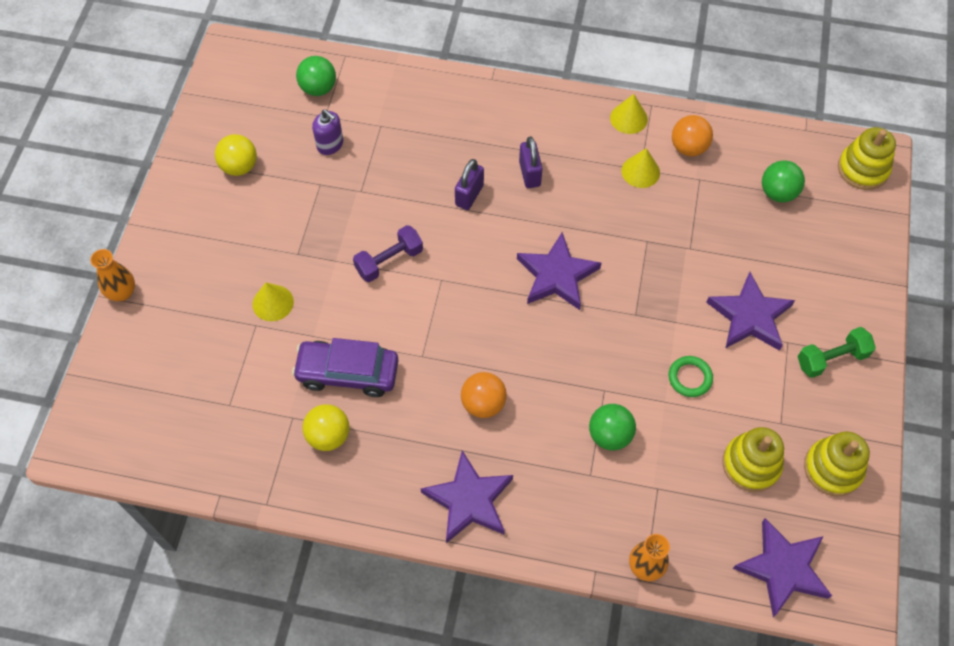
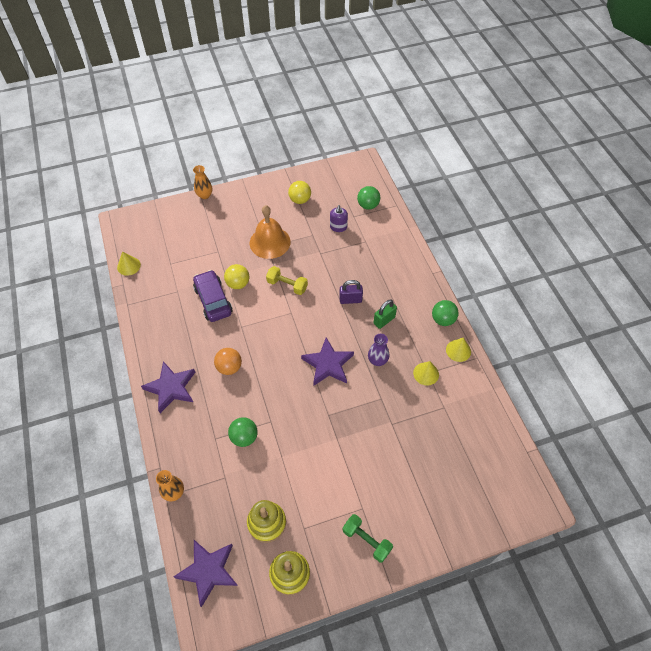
camera: 60 degrees right, 5 degrees down
yellow cone [252,283,294,321] -> yellow cone moved to [117,251,141,276]
yellow ball [302,404,350,451] -> yellow ball moved to [224,264,249,289]
purple dumbbell [353,225,423,282] -> yellow dumbbell [266,266,308,295]
purple padlock [519,136,543,188] -> green padlock [374,299,397,329]
green ring [668,356,713,397] -> none
orange ball [672,115,713,156] -> none
purple star [706,272,795,351] -> none
green ball [762,160,805,202] -> green ball moved to [432,300,459,326]
yellow stacking toy [838,127,896,190] -> none
none -> orange bell [250,205,291,259]
none -> purple vase [368,334,389,366]

